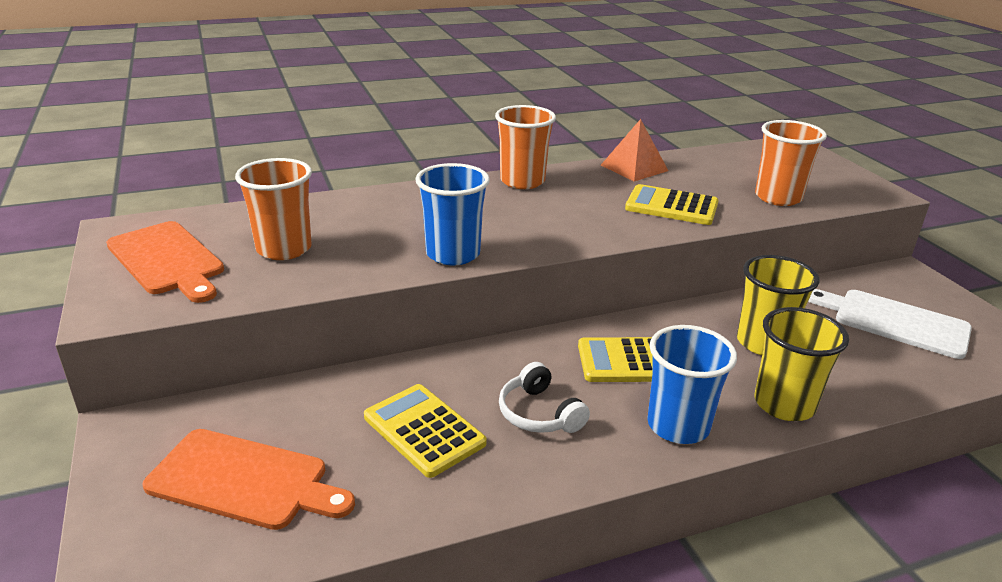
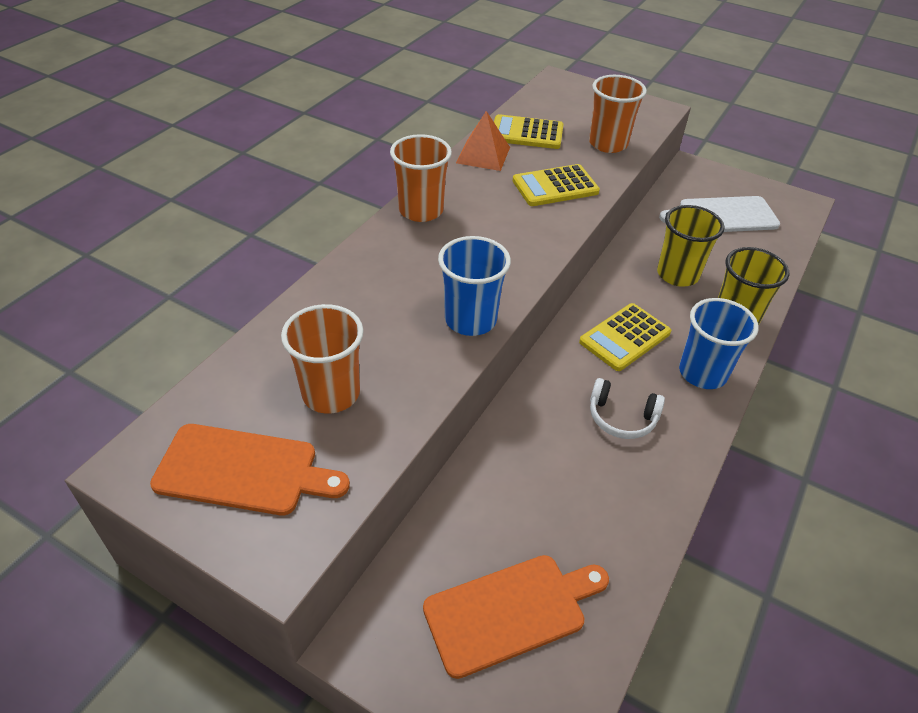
camera: 40 degrees left, 15 degrees up
yellow calculator [364,384,487,478] -> yellow calculator moved to [494,114,564,149]

